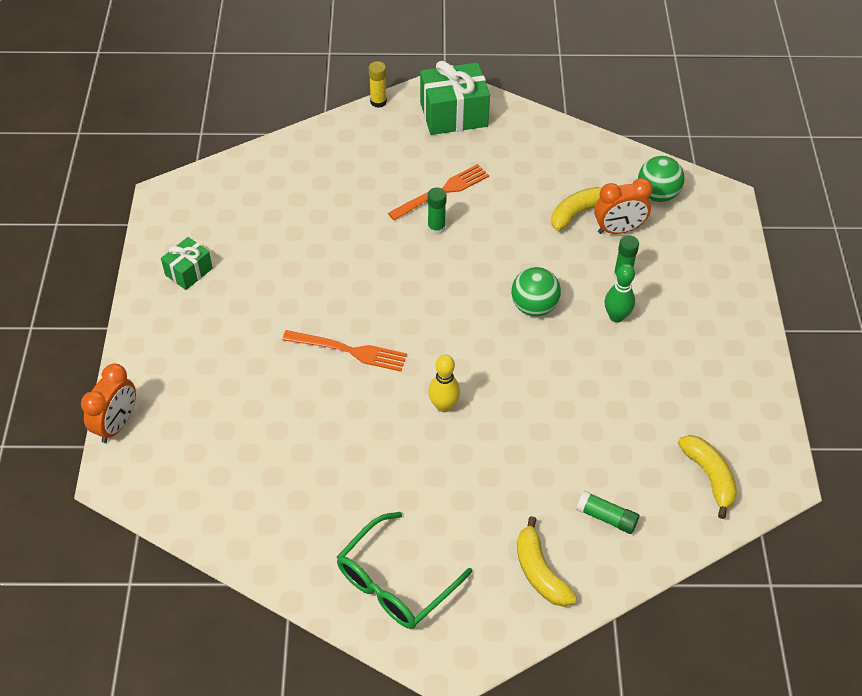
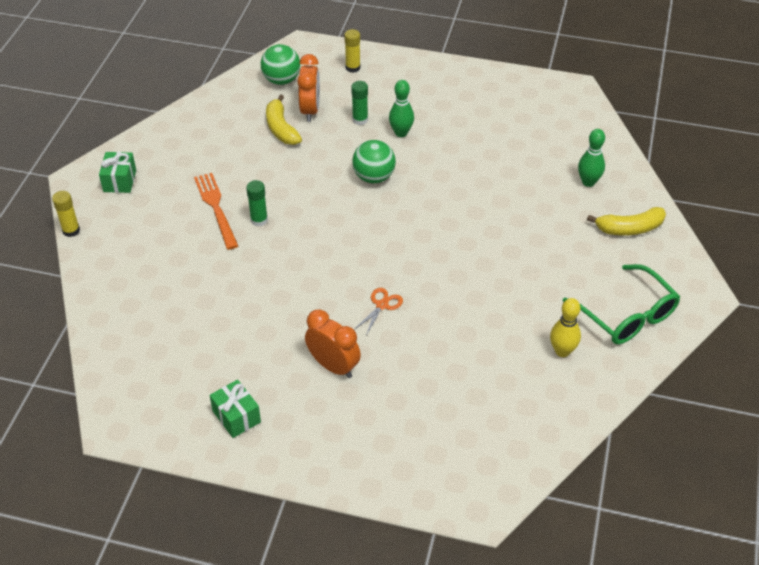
camera: 75 degrees left, 5 degrees down
orange clock [81,363,136,443] -> orange clock moved to [305,309,361,378]
orange fork [282,330,407,372] -> orange scissors [354,288,403,335]
green gift [420,61,490,135] -> green gift [99,152,136,193], size x0.56
yellow bowling pin [428,355,460,412] -> yellow bowling pin moved to [550,298,581,357]
green glue stick [576,491,639,534] -> green bowling pin [578,129,605,187]
yellow banana [678,435,737,519] -> none
none -> yellow glue stick [344,29,361,73]

